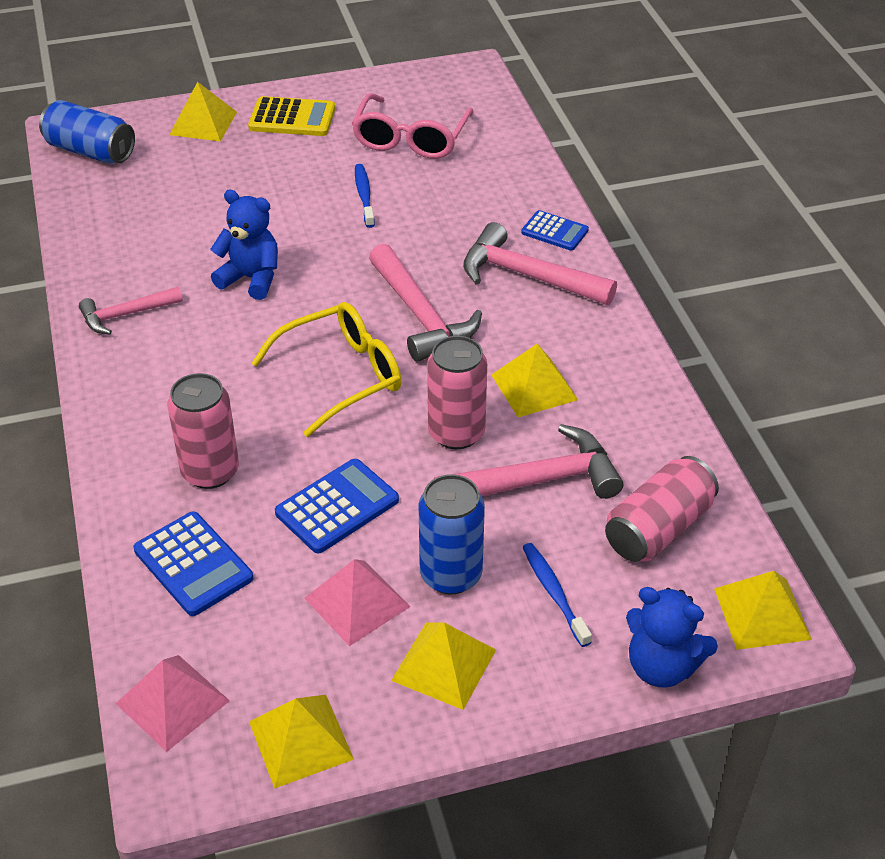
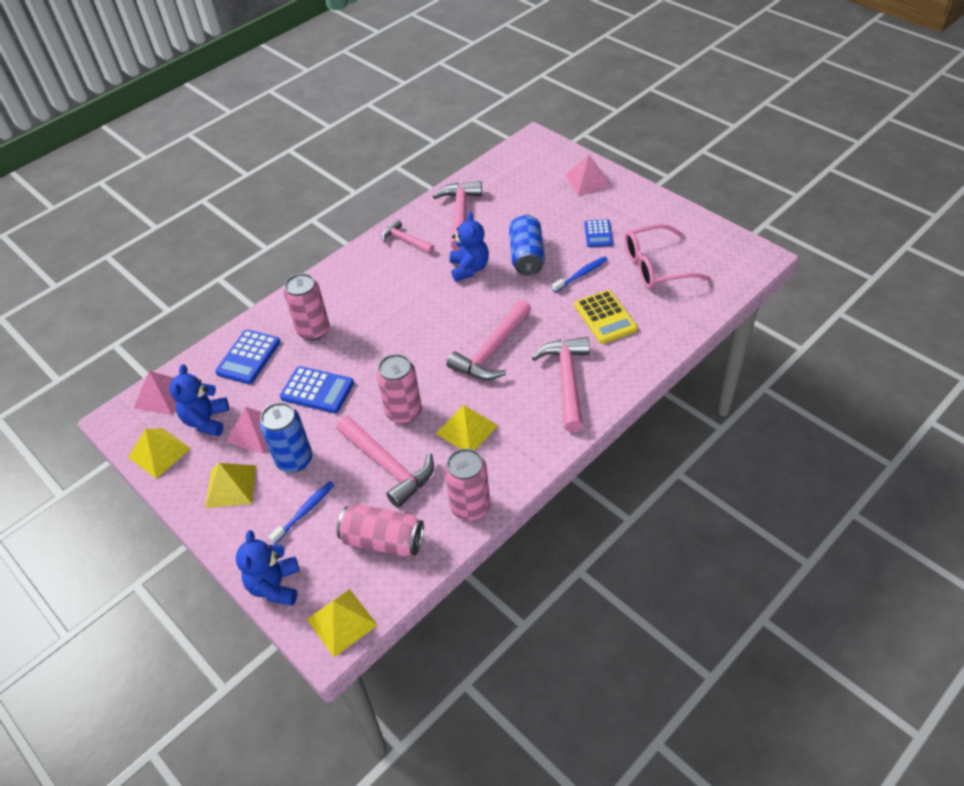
camera: 65 degrees right, 5 degrees up
blue can [39,100,135,164] -> blue can moved to [509,214,545,276]
yellow pyramid [169,82,237,141] -> pink pyramid [565,155,611,195]
yellow calculator [248,96,335,136] -> yellow calculator moved to [574,290,638,344]
yellow glasses [252,302,402,437] -> none
blue calculator [521,210,589,251] -> blue calculator moved to [584,219,613,247]
none -> blue teddy bear [169,364,229,436]
none -> pink hammer [433,181,482,251]
none -> pink can [444,448,490,521]

